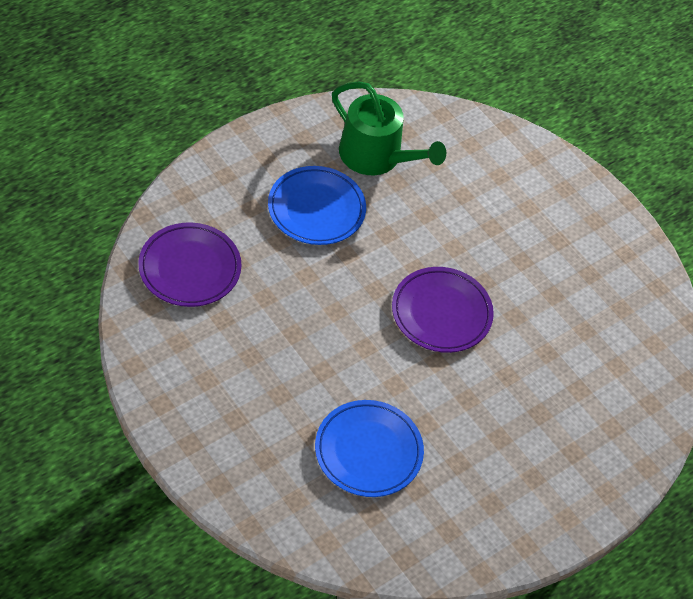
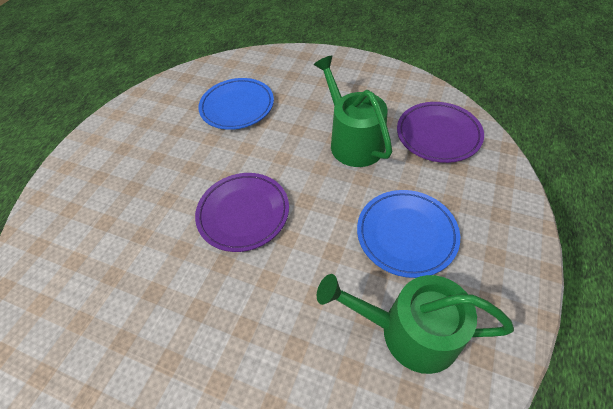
camera: 160 degrees right, 0 degrees up
none -> green watering can [314,56,392,167]

